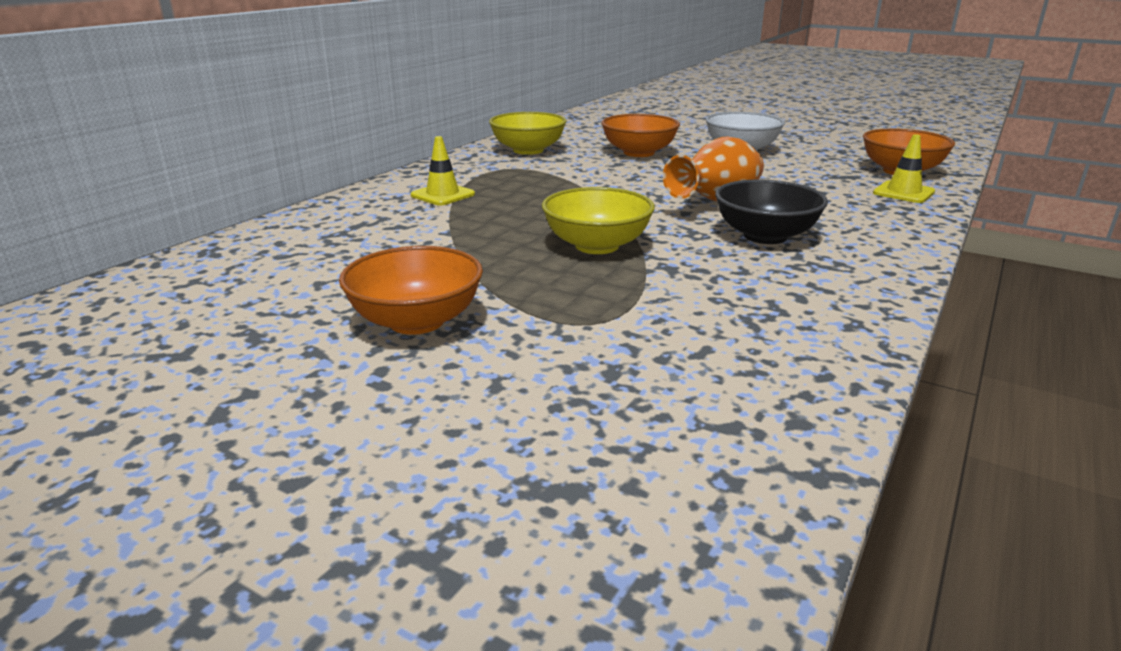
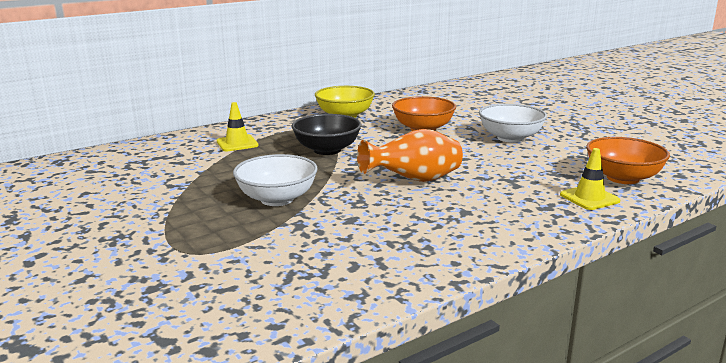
camera: 25 degrees right, 5 degrees down
orange bowl [339,246,483,335] -> none
yellow bowl [542,187,655,254] -> white bowl [233,154,317,206]
black bowl [715,180,828,244] -> black bowl moved to [292,114,362,155]

